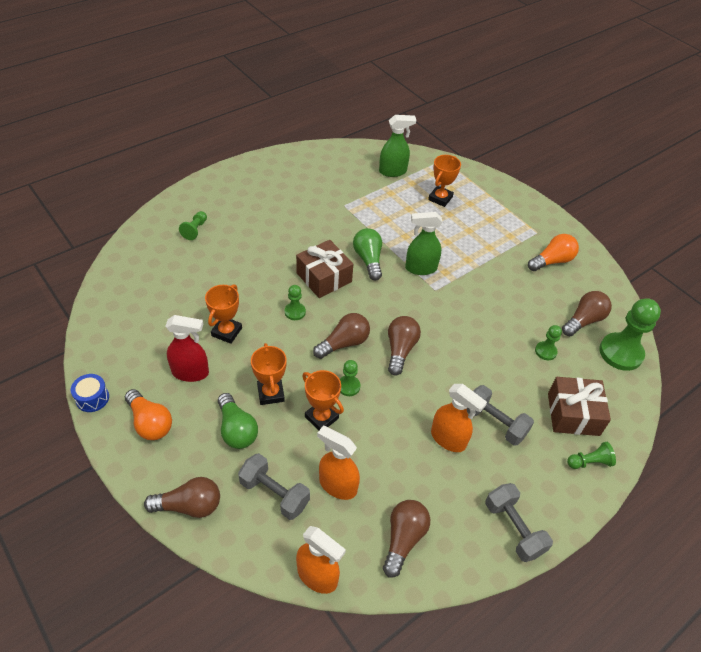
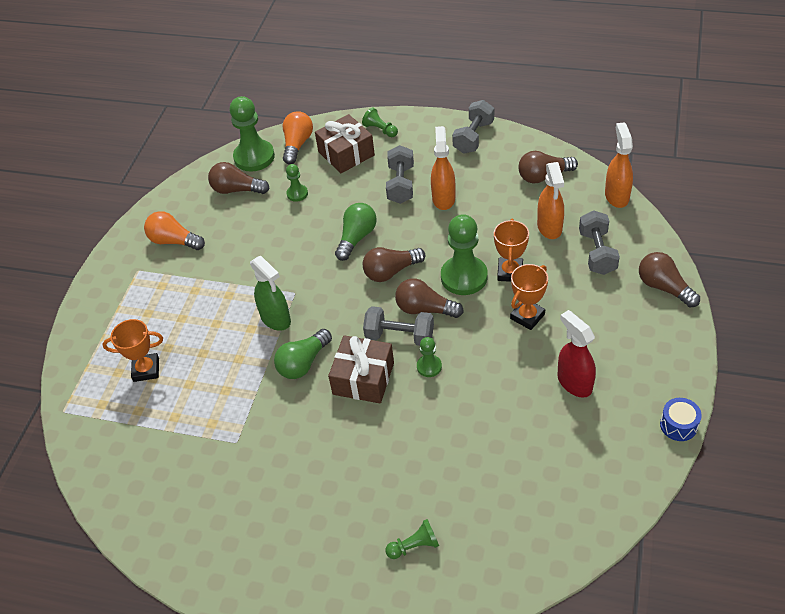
camera: 120 degrees left, 0 degrees up
orange light bulb [125,389,172,440] -> orange light bulb moved to [283,111,313,164]
orange trophy [205,284,242,344] -> none
green light bulb [218,393,258,449] -> green light bulb moved to [335,203,377,261]
green pawn [340,360,360,396] -> green pawn [441,214,488,295], size x2.00
green spray bottle [379,115,416,177] -> none
none -> grey dumbbell [363,306,434,346]

